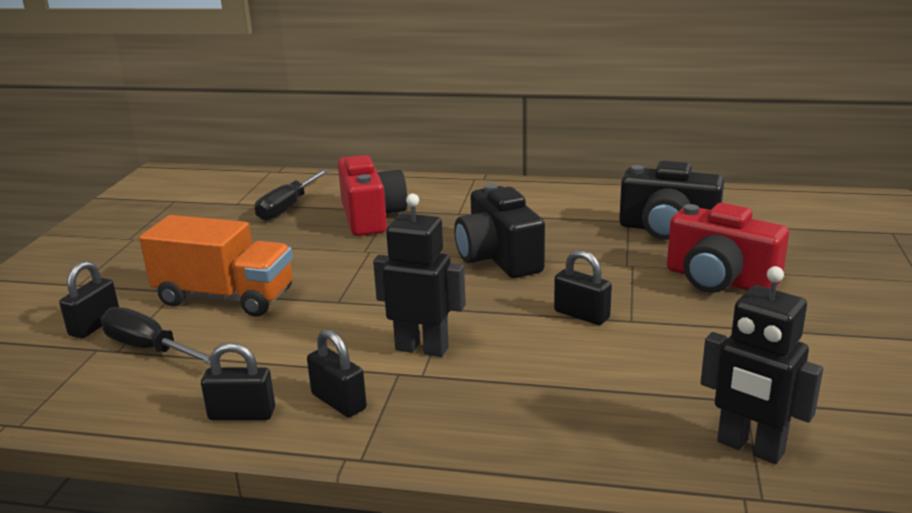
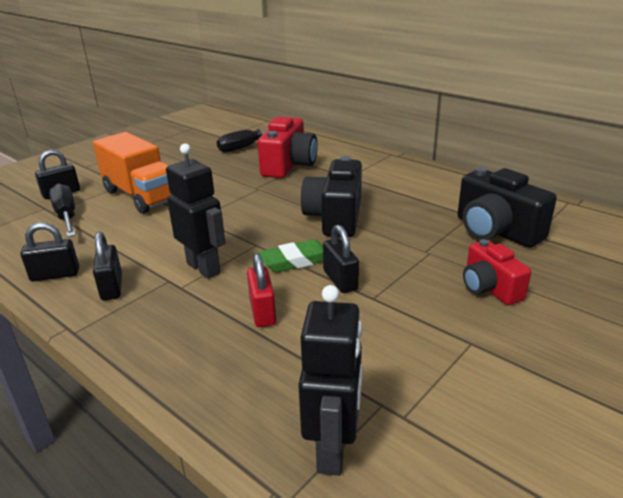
camera: 30 degrees right, 5 degrees up
black padlock [201,342,275,420] -> black padlock turned 45 degrees counterclockwise [20,222,79,282]
red camera [667,203,789,293] -> red camera [463,239,531,305], size x0.63
black robot [700,266,823,464] -> black robot turned 150 degrees counterclockwise [298,285,362,476]
none -> red padlock [247,253,276,327]
none -> green eraser [258,239,323,272]

